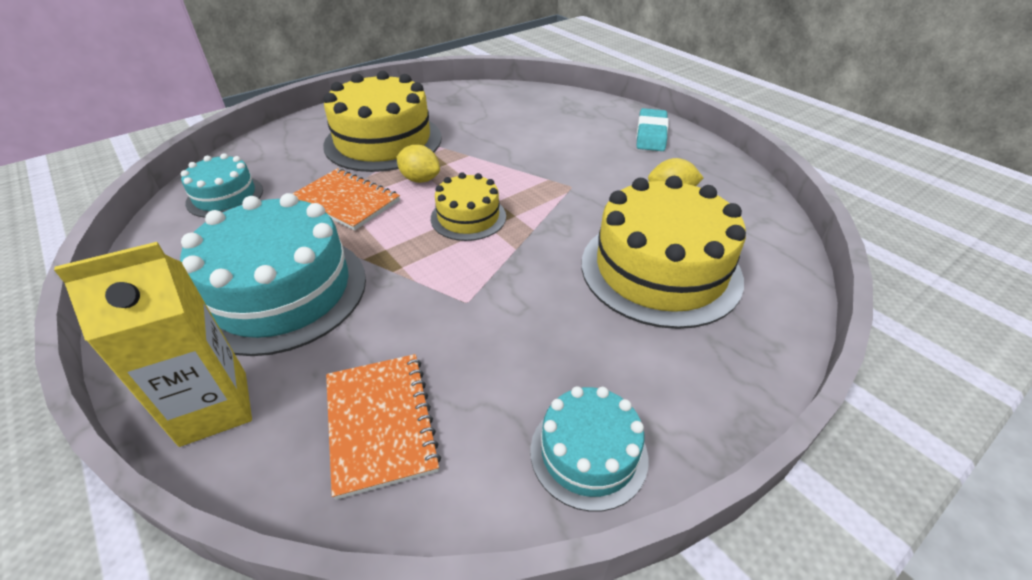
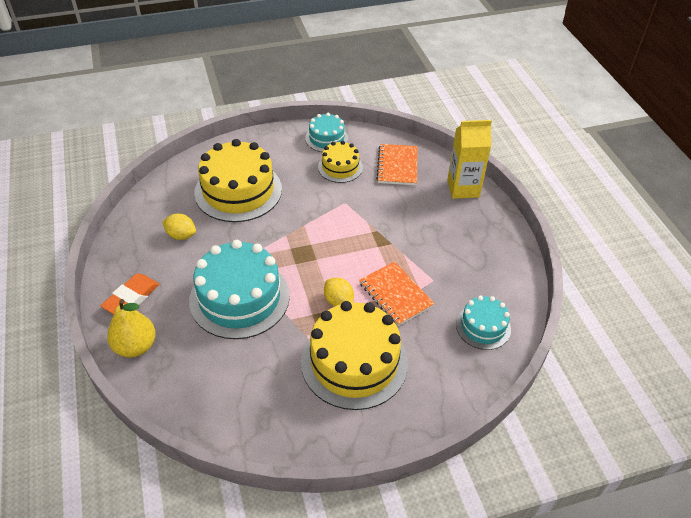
camera: 160 degrees left, 5 degrees up
turquoise cake [180,193,366,356] -> turquoise cake moved to [189,240,290,339]
yellow cake [431,172,506,241] -> yellow cake moved to [318,141,363,183]
turquoise eraser [636,108,669,151] -> orange eraser [100,274,159,315]
none -> yellow pear [107,299,156,358]

